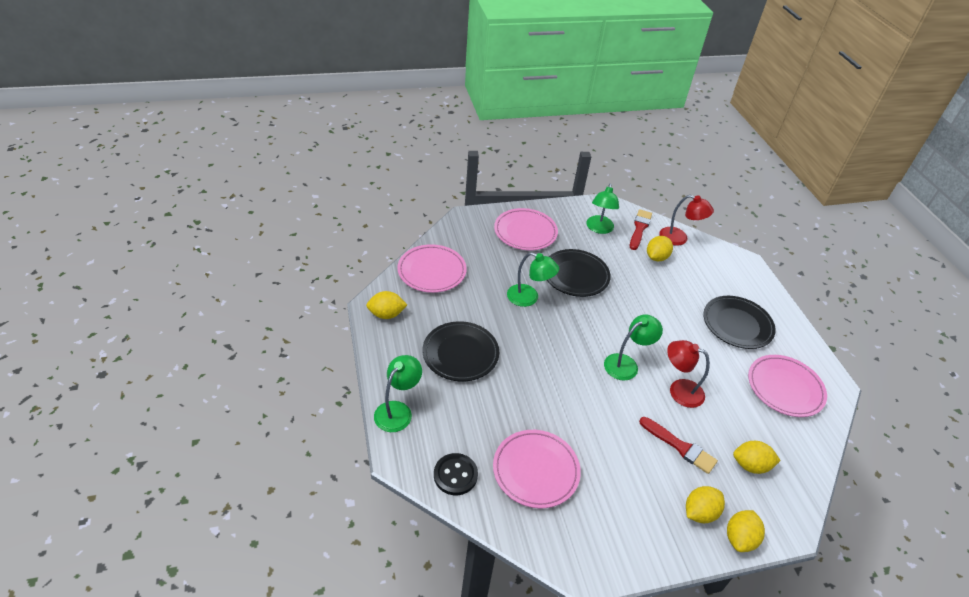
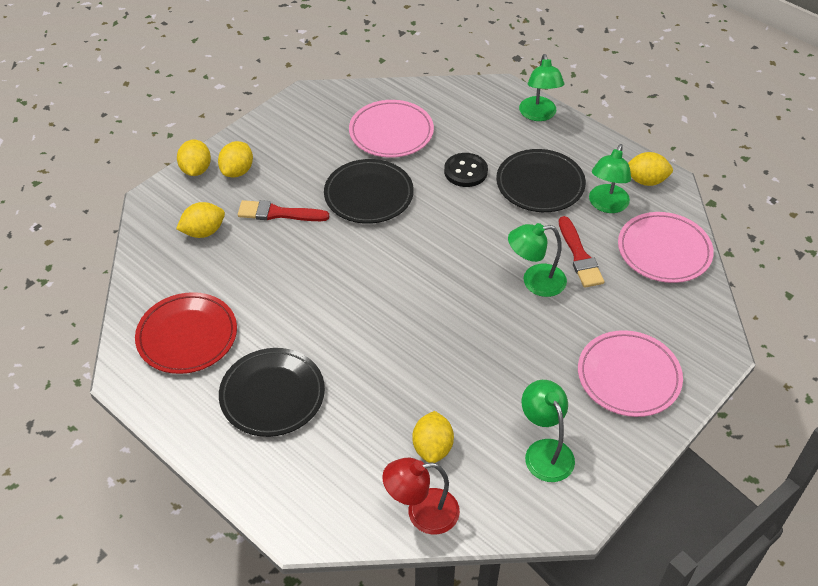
camera: 150 degrees right, 5 degrees up
yellow lemon [366,291,407,319] -> yellow lemon turned 45 degrees clockwise [628,152,673,186]
black button [434,453,478,495] -> black button moved to [444,153,488,187]
black plate [547,249,611,297] -> black plate moved to [324,159,414,224]
green lamp [604,314,663,380] -> green lamp moved to [589,144,631,213]
red brush [630,209,652,250] -> red brush moved to [558,216,604,288]
red lamp [667,340,710,408] -> none
pink plate [748,355,827,417] -> red plate [135,292,237,374]

